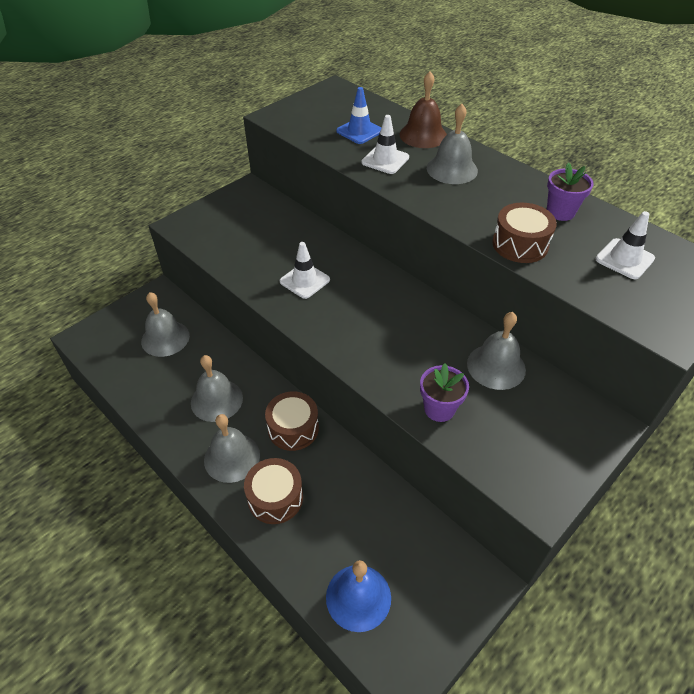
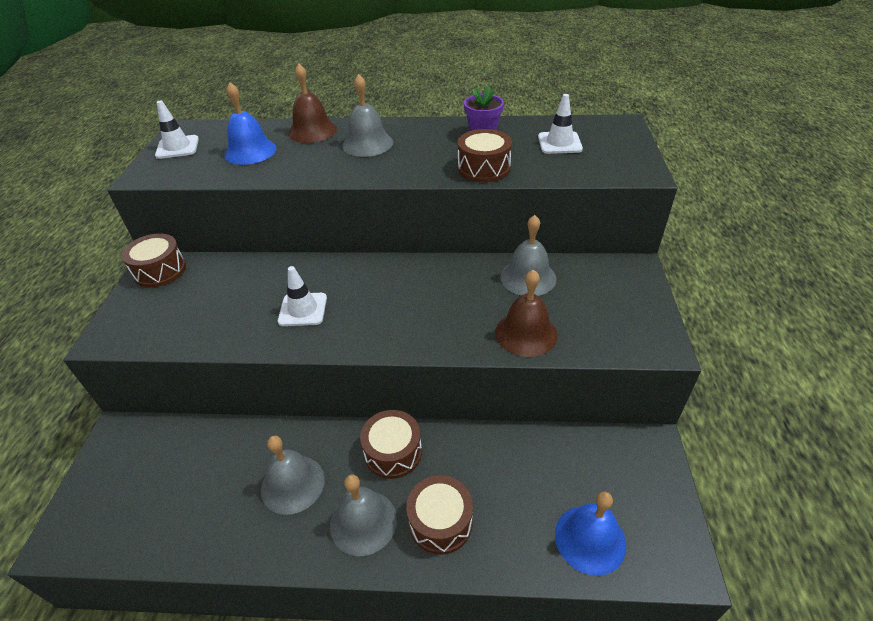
camera: 40 degrees left, 5 degrees down
grey bell [141,292,190,357] -> none
blue traffic cone [336,87,381,144] -> blue bell [224,82,277,165]
white traffic cone [361,115,409,174] -> white traffic cone moved to [155,101,199,159]
purple flower pot [420,363,469,422] -> brown bell [495,269,558,357]
none -> brown drum [122,233,186,288]

